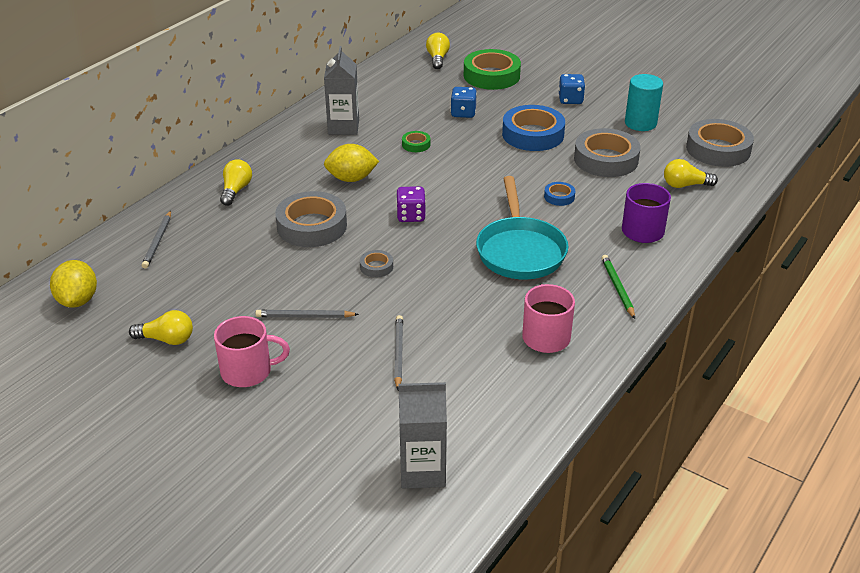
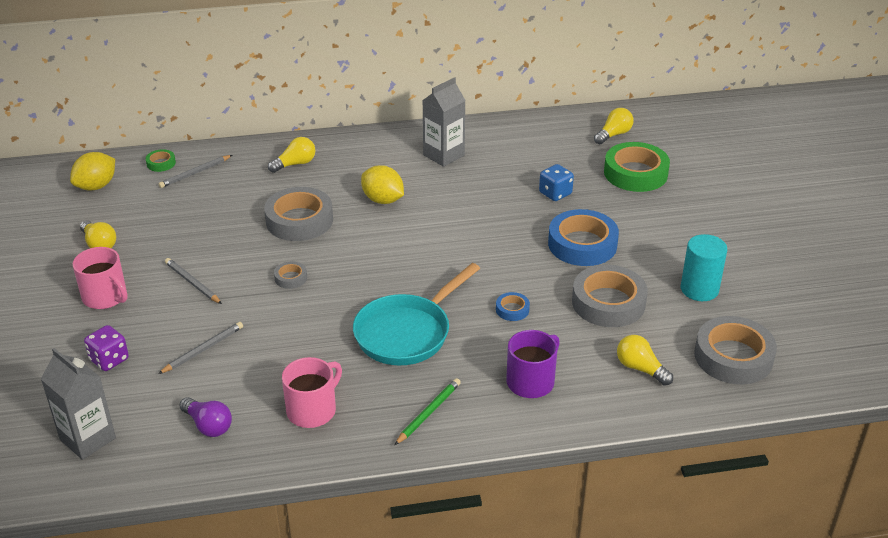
camera: 45 degrees right, 0 degrees up
purple dice [396,186,426,222] -> purple dice moved to [84,325,129,371]
green tape [402,131,430,152] -> green tape moved to [146,149,176,172]
blue dice [559,74,585,104] -> none
none -> purple light bulb [179,397,232,437]

